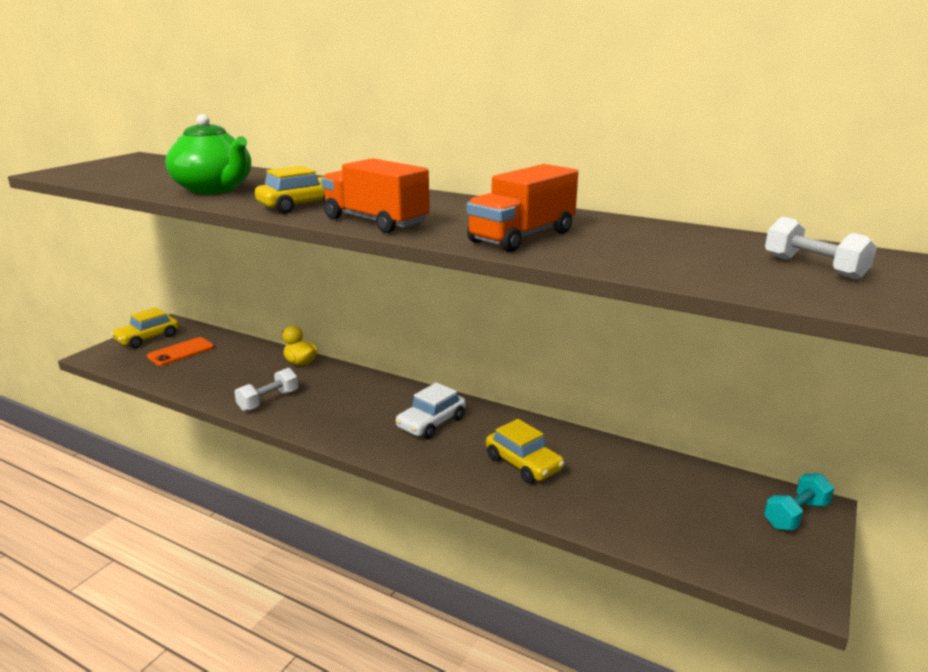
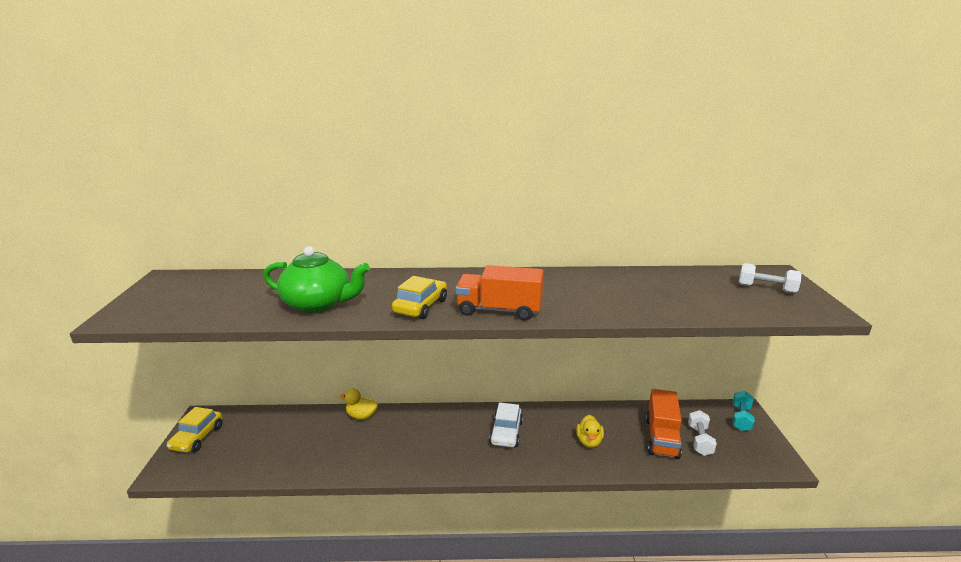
camera: 30 degrees left, 0 degrees up
orange phone [147,337,214,366] -> none
white dumbbell [234,368,298,411] -> white dumbbell moved to [688,410,717,456]
orange truck [467,164,578,252] -> orange truck moved to [646,389,682,459]
yellow car [486,419,565,484] -> yellow duck [576,415,604,448]

